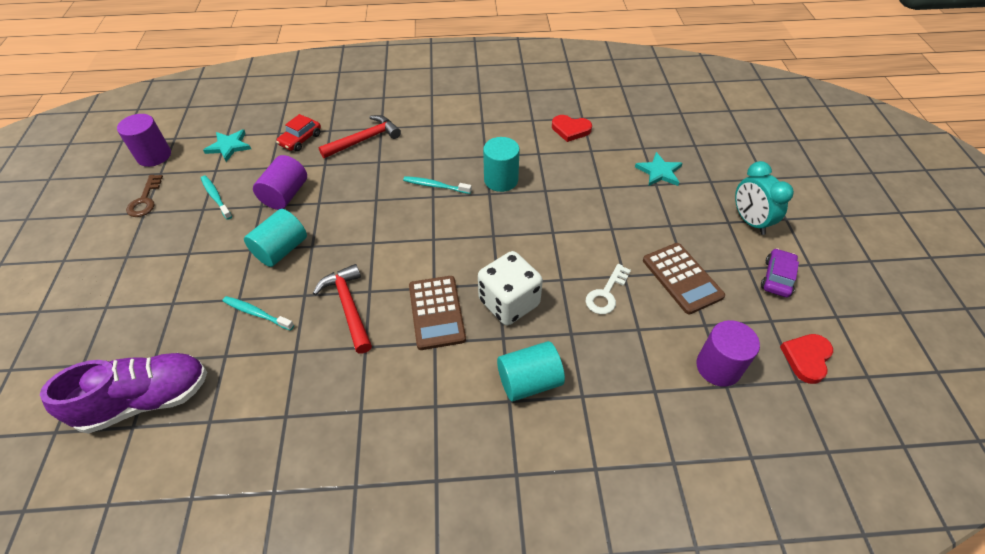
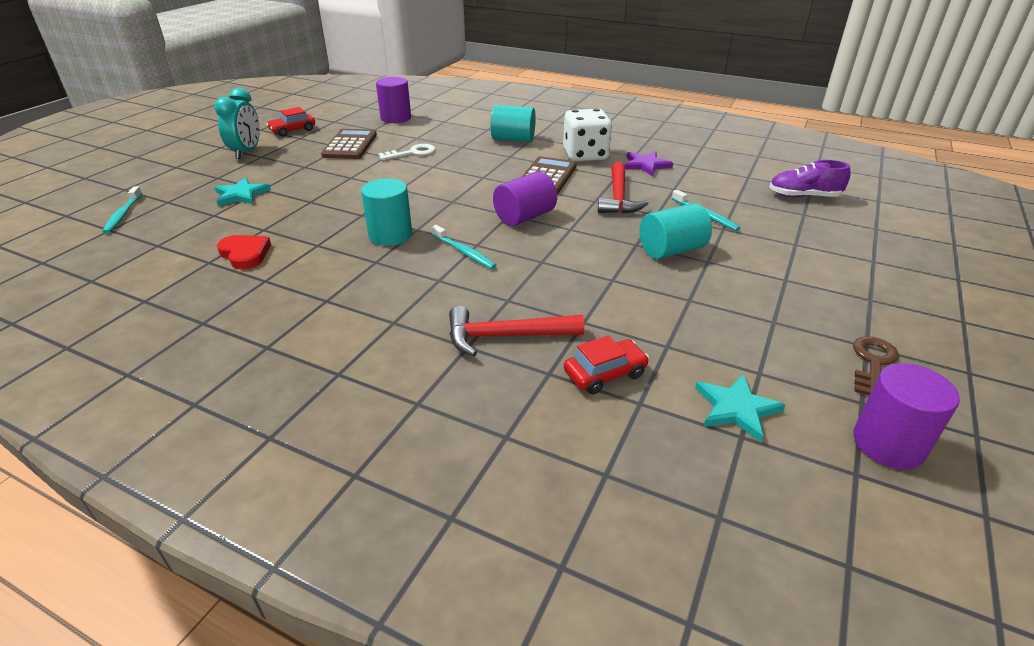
camera: 150 degrees left, 15 degrees down
purple shoe [40,353,207,434] -> purple shoe [769,160,850,197], size x0.64
turquoise toothbrush [201,176,232,220] -> turquoise toothbrush moved to [102,186,142,234]
purple cylinder [253,155,307,210] -> purple cylinder moved to [493,171,557,226]
white dice [478,251,543,325] -> white dice moved to [563,109,612,161]
purple car [761,248,799,297] -> red car [266,107,315,137]
red heart [780,334,833,384] -> none
none -> purple star [624,151,673,176]

